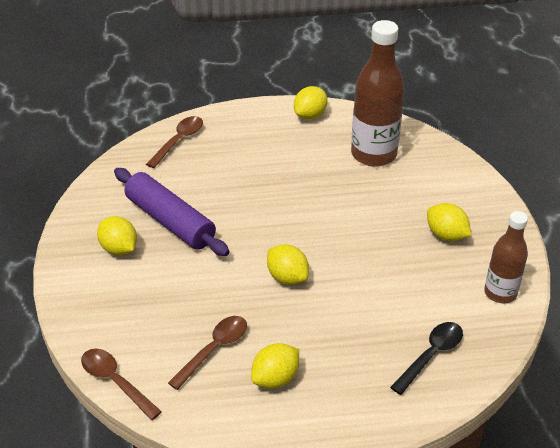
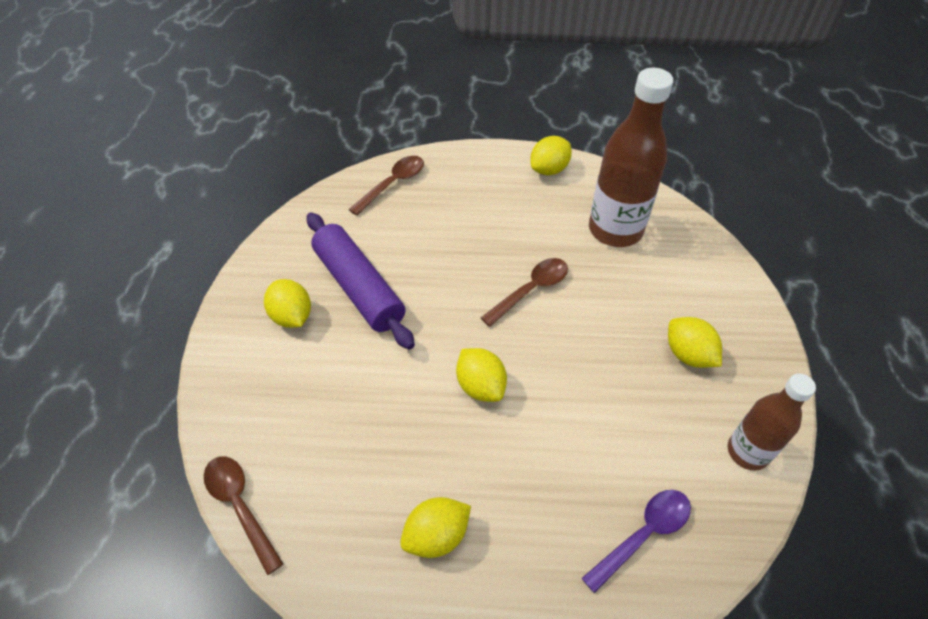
camera: 10 degrees right, 10 degrees up
brown spoon [168,316,247,390] -> brown spoon moved to [481,258,568,327]
black spoon [390,322,463,395] -> purple spoon [582,490,691,593]

